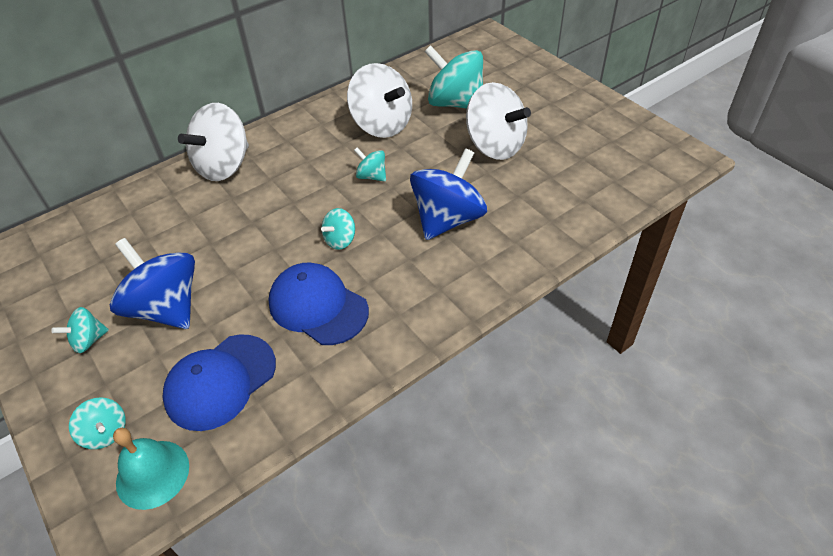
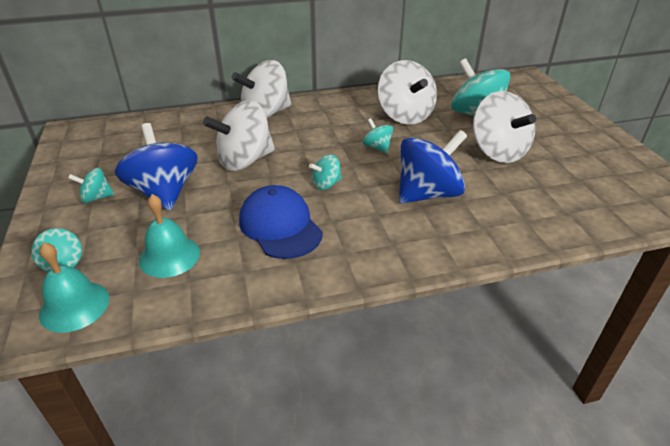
camera: 20 degrees right, 10 degrees down
blue cap [162,334,276,431] -> turquoise bell [139,194,200,278]
none -> white spinning top [203,100,275,171]

